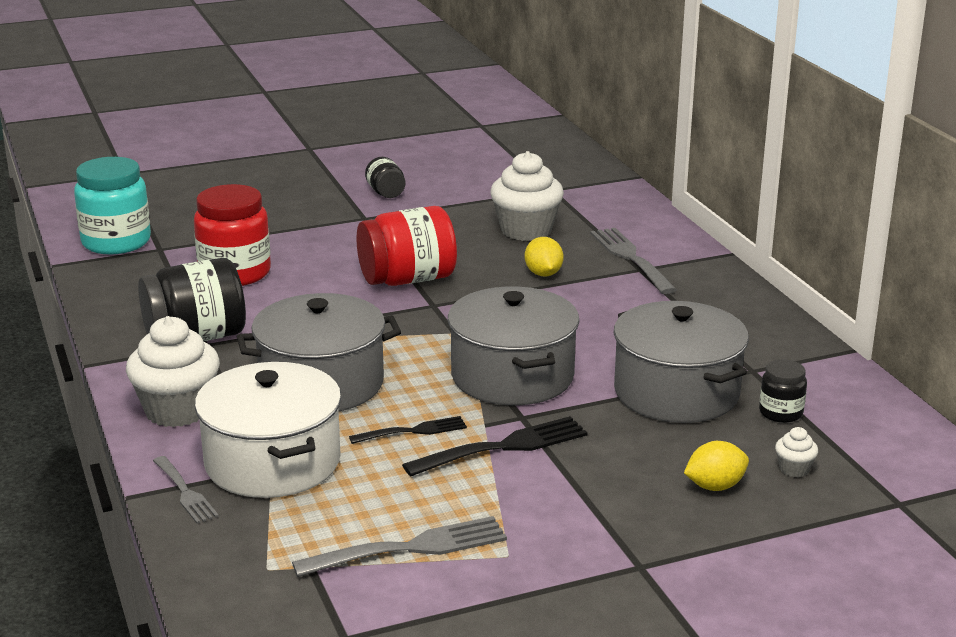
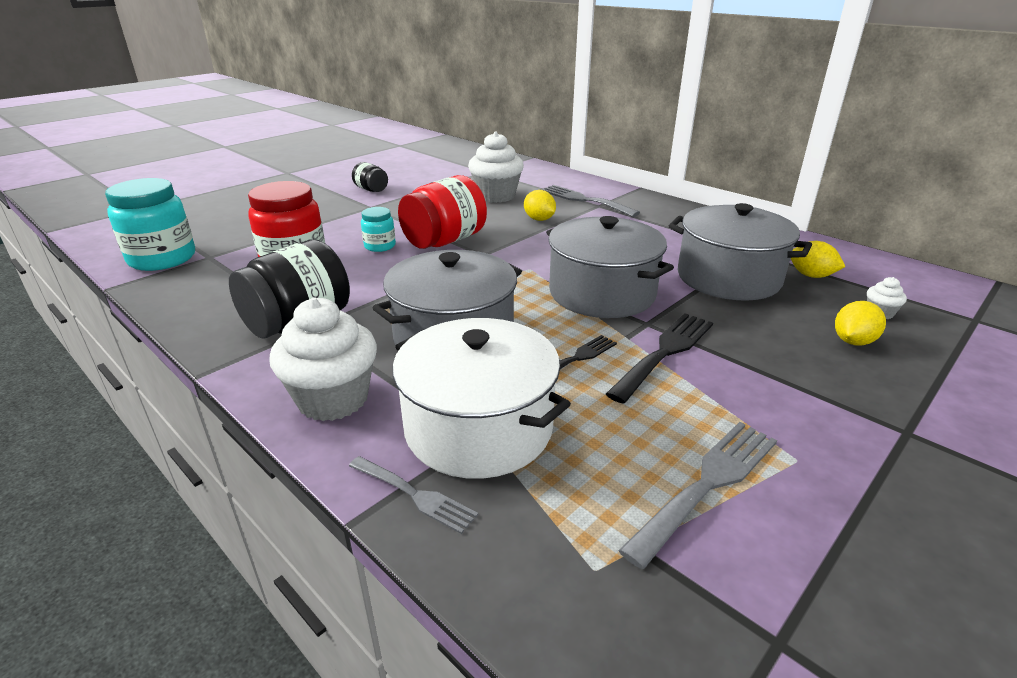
camera: 25 degrees left, 5 degrees up
black jar [759,359,807,423] -> yellow lemon [791,241,846,278]
none -> turquoise jar [361,207,396,252]

